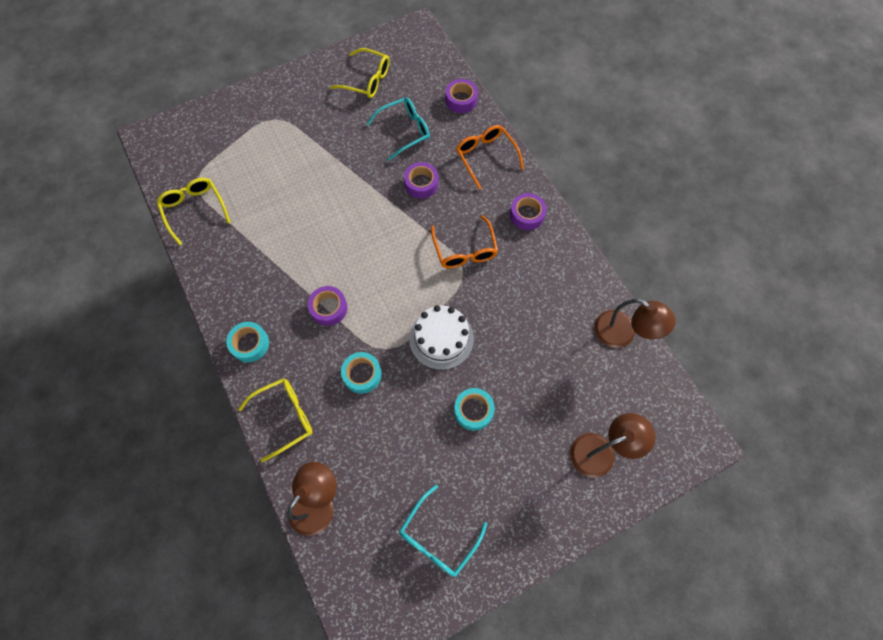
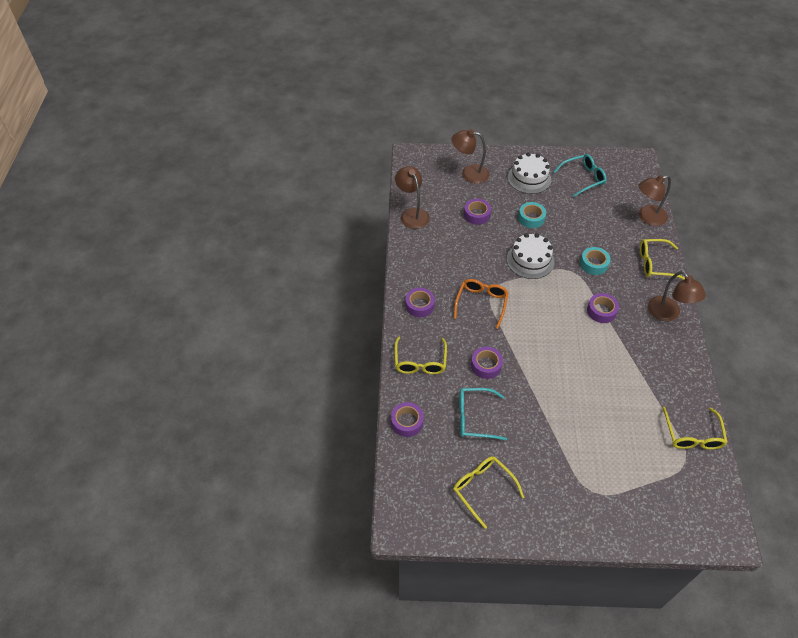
camera: 150 degrees left, 15 degrees down
turquoise tape [226,322,269,362] -> brown lamp [648,271,706,321]
orange glasses [456,125,524,190] -> yellow glasses [394,336,447,374]
none -> purple tape [464,199,491,225]
none -> white cake [508,153,551,194]

